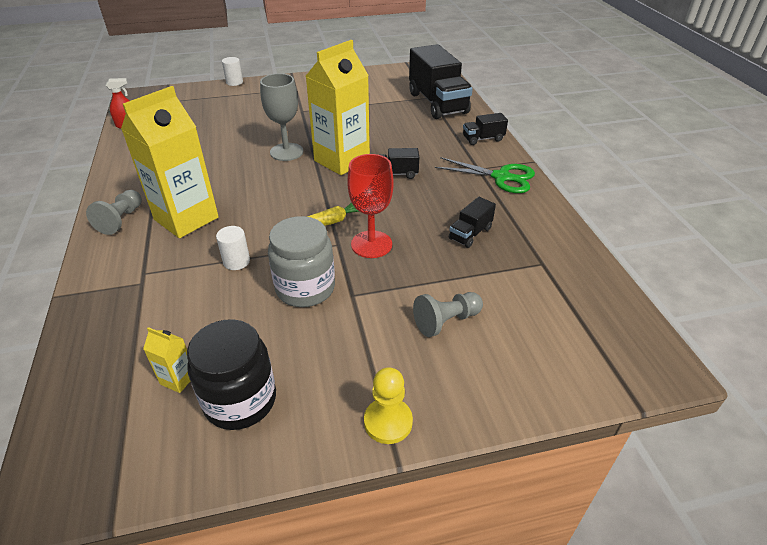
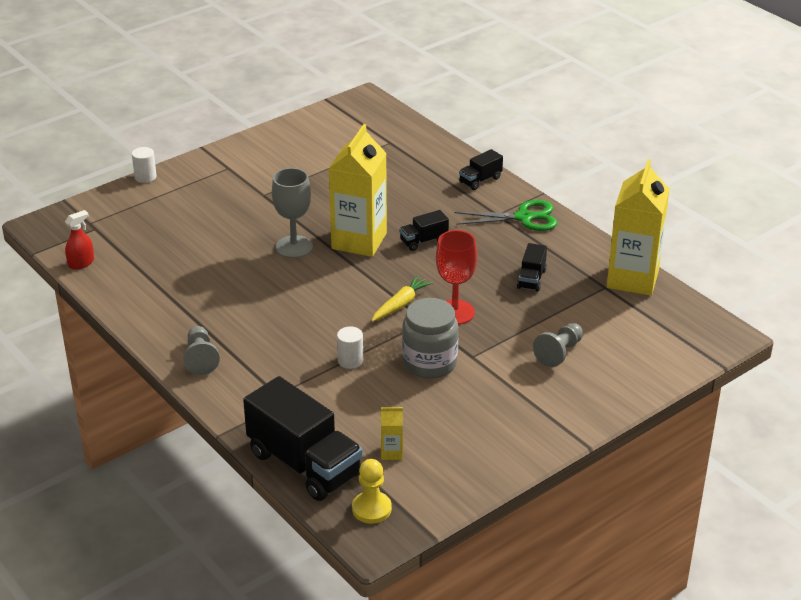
camera: 25 degrees left, 5 degrees down
yellow carton [121,86,219,238] -> yellow carton moved to [607,159,670,296]
black jar [187,319,276,430] -> none
yellow pawn [364,367,413,444] -> yellow pawn moved to [352,459,392,524]
black truck [409,44,473,119] -> black truck moved to [243,376,363,501]

